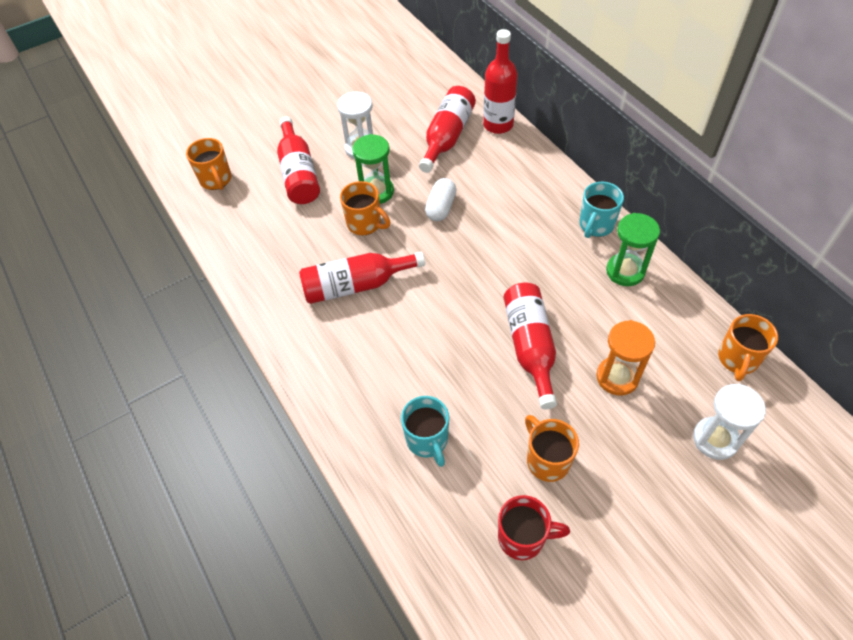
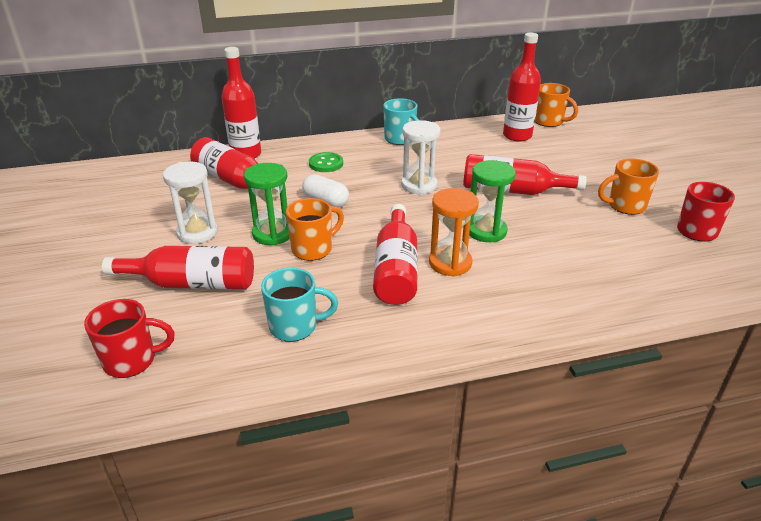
camera: 75 degrees left, 20 degrees down
orange mug [186,138,231,190] -> red mug [84,299,175,378]
turquoise mug [401,396,449,467] -> turquoise mug moved to [261,268,338,342]
orange hourglass [596,320,655,396] -> orange hourglass moved to [429,188,479,277]
green hourglass [606,213,660,286] -> green hourglass moved to [469,160,516,242]
white hourglass [693,383,766,460] -> white hourglass moved to [401,120,440,195]
none -> green button [309,152,343,172]
none -> red bottle [503,33,541,141]

